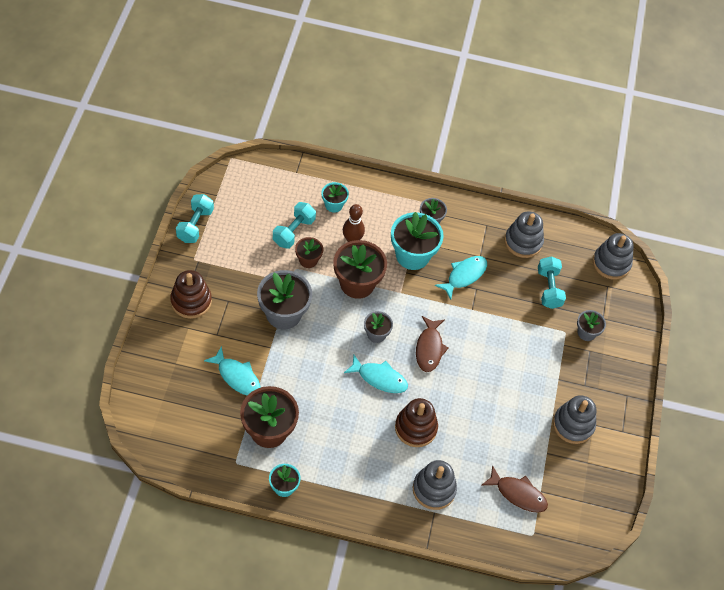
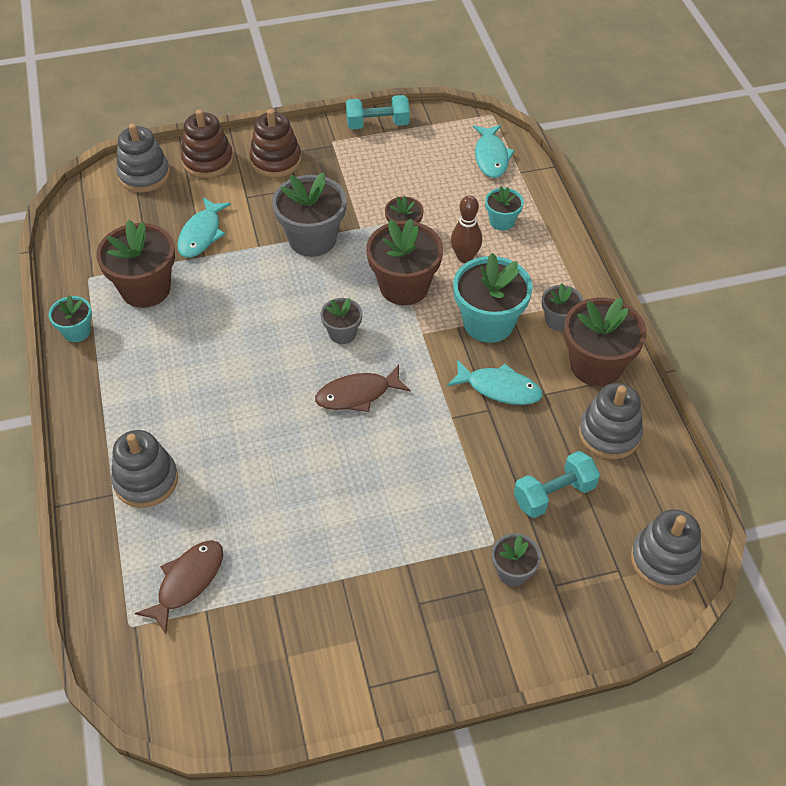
camera: 70 degrees right, 5 degrees down
turquoise dumbbell [273,202,316,249] -> none
turquoise fish [344,355,408,393] -> turquoise fish moved to [473,124,515,178]
brown stacking toy [395,398,438,447] -> brown stacking toy moved to [181,109,233,178]
brown fish [482,465,548,513] -> brown fish turned 150 degrees counterclockwise [135,540,223,634]
grey stacking toy [553,395,596,444] -> grey stacking toy moved to [116,123,170,193]
none -> brown flower pot [564,297,647,386]

